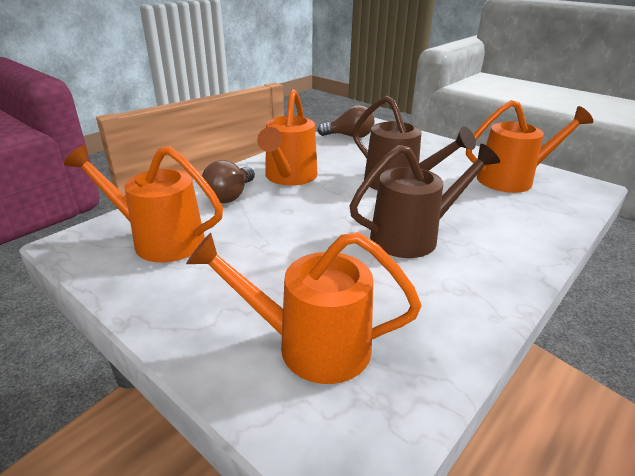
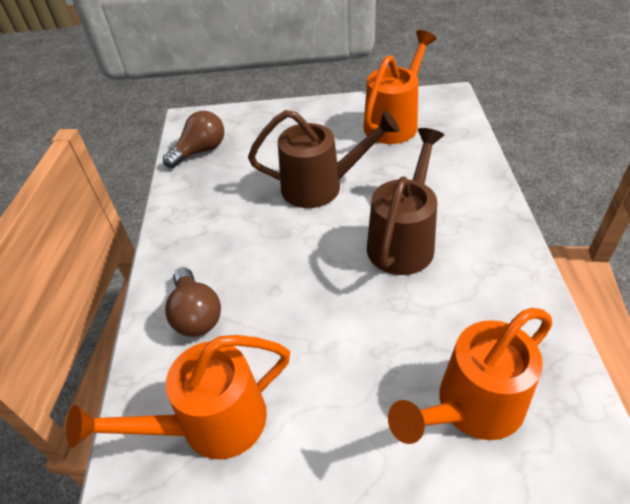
camera: 40 degrees left, 15 degrees up
orange watering can [257,89,317,186] -> none

